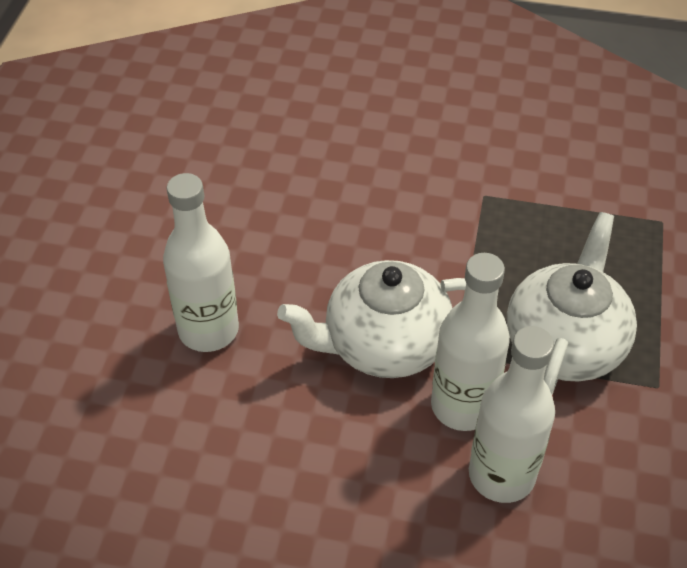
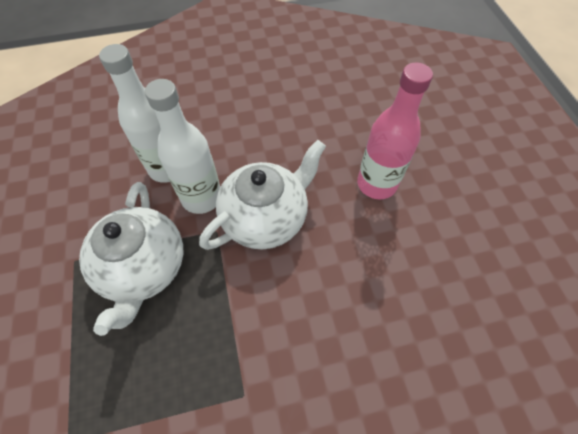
camera: 155 degrees right, 10 degrees up
white bottle [163,173,239,352] -> pink bottle [357,63,433,200]

